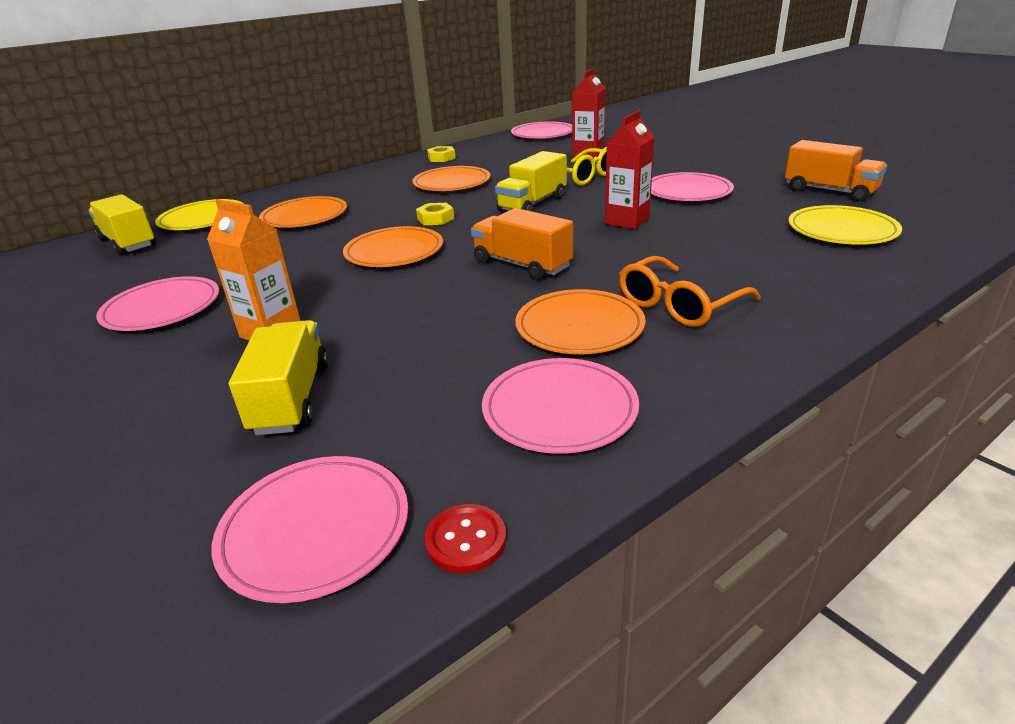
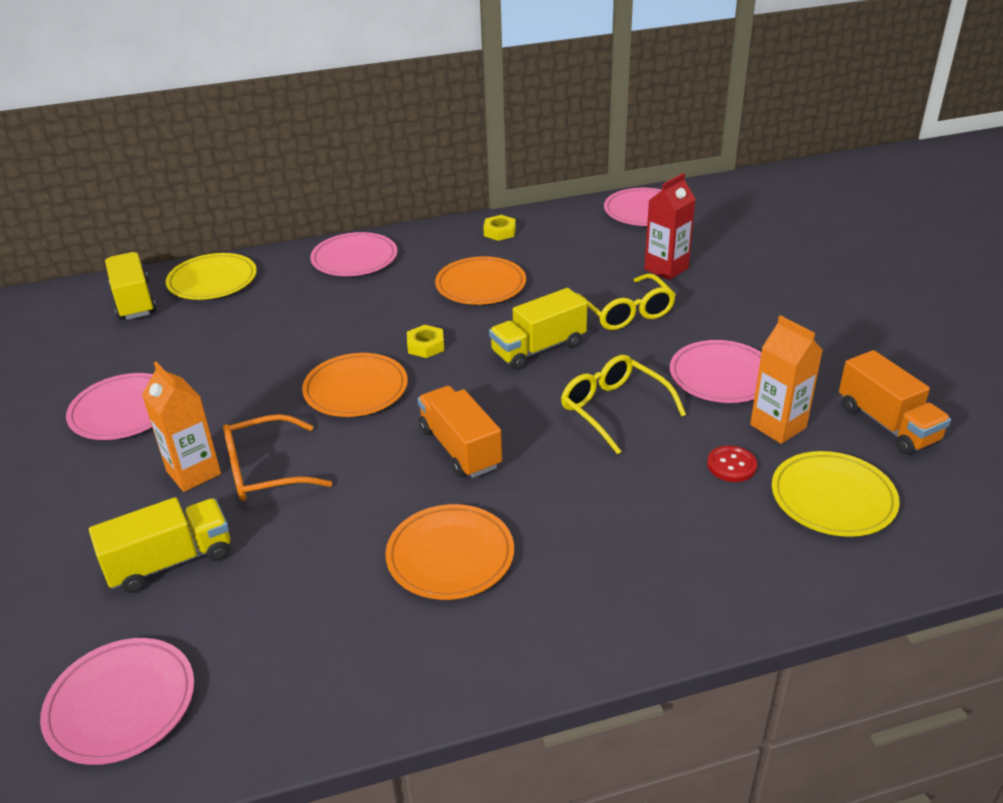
camera: 20 degrees right, 5 degrees up
yellow truck [229,320,329,435] -> yellow truck turned 45 degrees clockwise [89,497,230,593]
orange plate [259,196,347,228] -> none
red button [425,504,506,574] -> red button moved to [707,446,757,482]
pink plate [482,358,639,454] -> pink plate moved to [310,232,397,276]
red carton [605,110,655,229] -> yellow glasses [561,355,686,454]
orange glasses [619,256,761,327] -> orange glasses moved to [223,414,332,501]
none -> orange carton [750,315,823,444]

